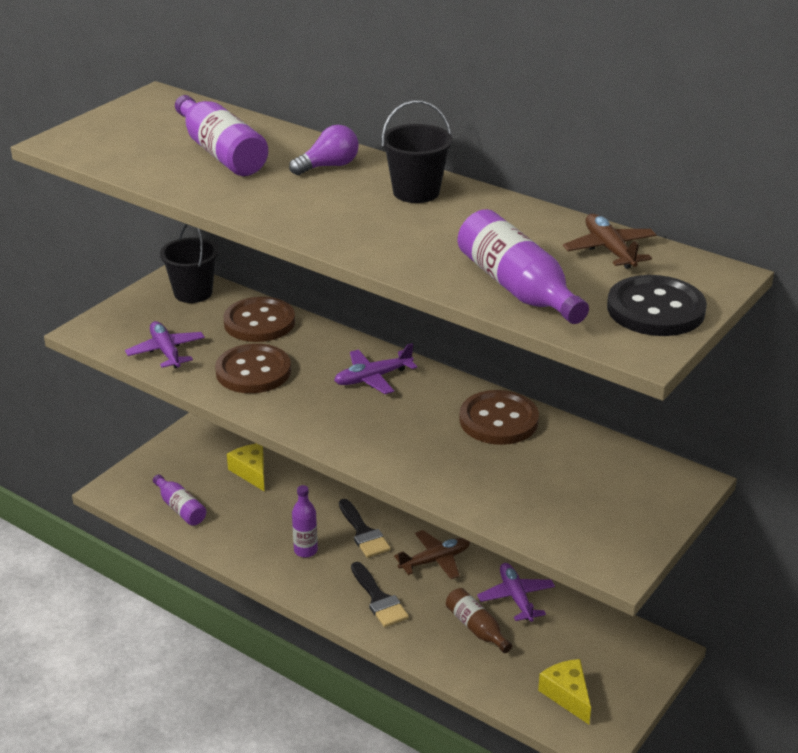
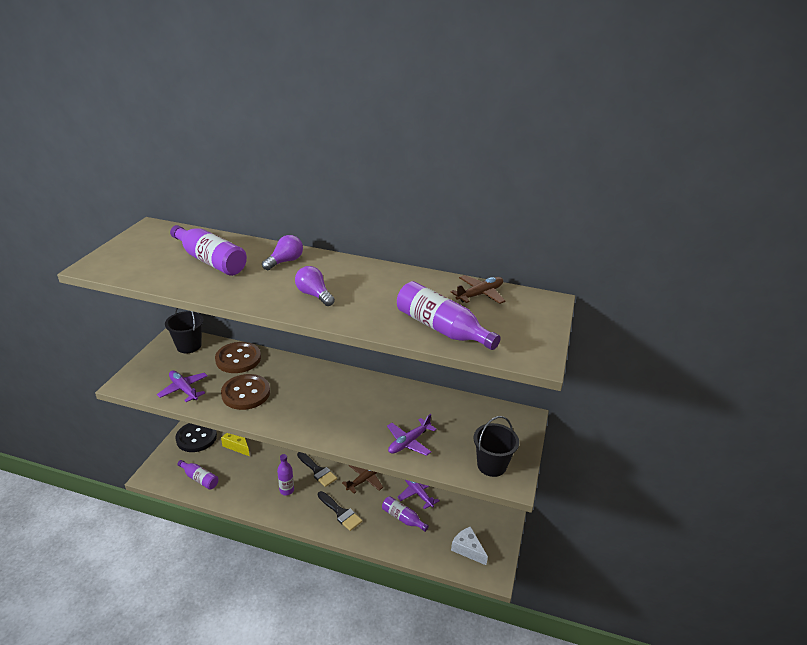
camera: 20 degrees left, 0 degrees up
purple plane [334,343,417,394] -> purple plane moved to [387,414,437,456]
black bucket [381,100,453,203] -> black bucket moved to [474,416,519,477]
brown bottle [446,588,512,653] -> purple bottle [382,496,429,532]
brown button [459,390,539,445] -> none
yellow cheese [538,659,591,724] -> white cheese [451,526,488,565]
brown plane [563,214,657,269] -> brown plane turned 90 degrees clockwise [450,275,505,304]
black button [607,275,707,336] -> black button moved to [175,423,217,452]
none -> purple light bulb [295,266,335,306]

